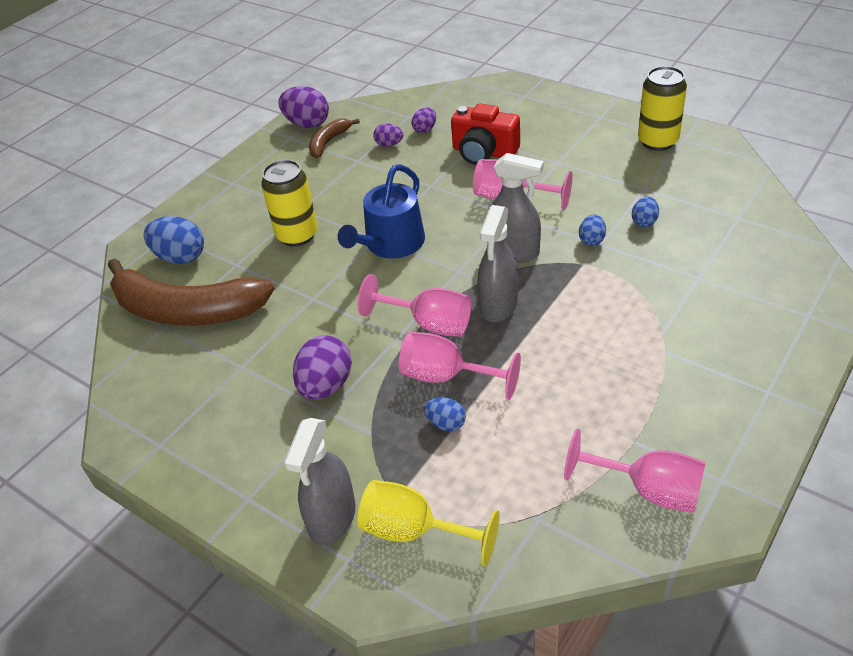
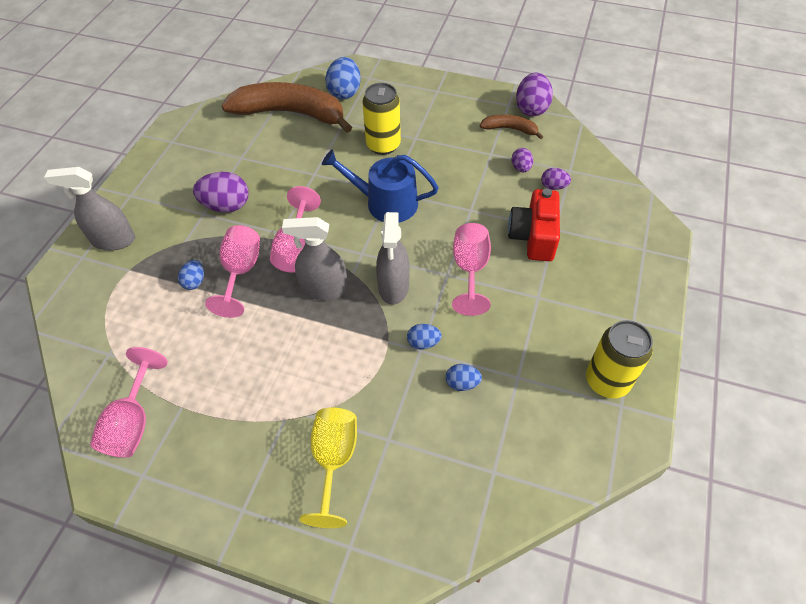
camera: 70 degrees right, 10 degrees up
brown banana [108,258,275,326] -> brown banana turned 105 degrees clockwise [221,82,352,133]
yellow goblet [357,480,500,566] -> yellow goblet moved to [300,407,357,528]

